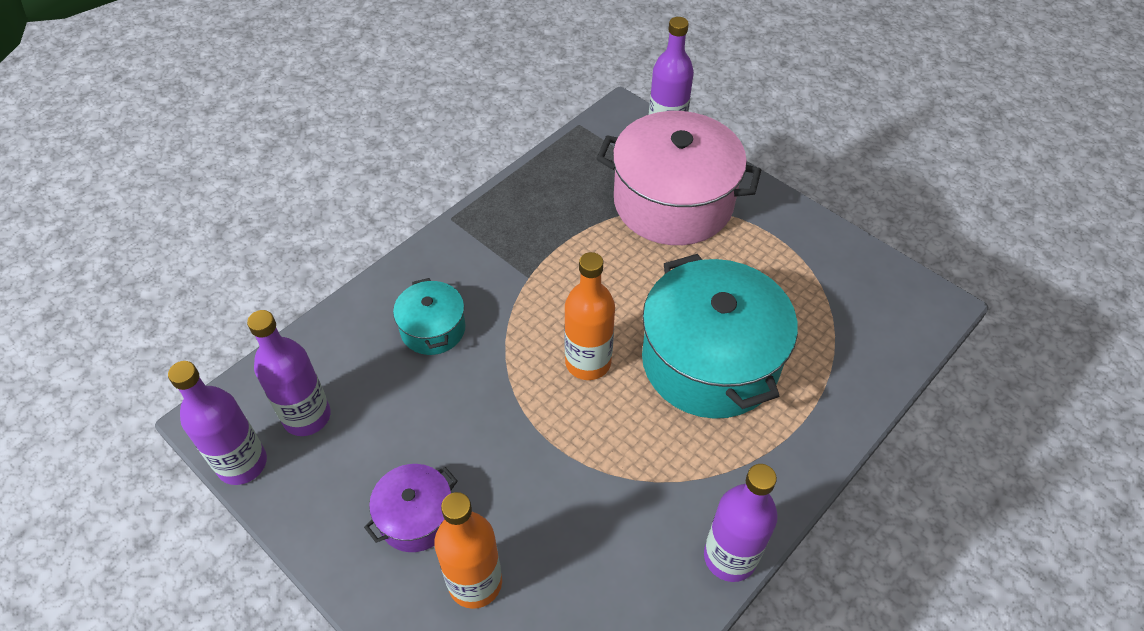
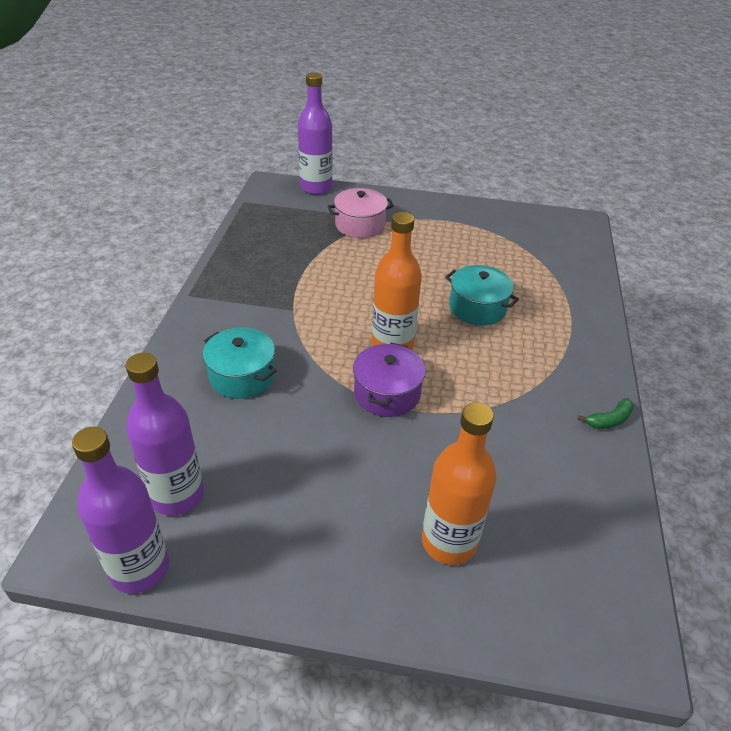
camera: 35 degrees left, 10 degrees down
purple pot [364,464,458,552] -> purple pot moved to [353,343,426,417]
pink pot [597,111,761,245] -> pink pot [327,188,394,238], size x0.49
turquoise pot [642,254,798,419] -> turquoise pot [445,265,519,325], size x0.49
purple bottle [704,464,778,582] -> green banana [578,398,634,429]

